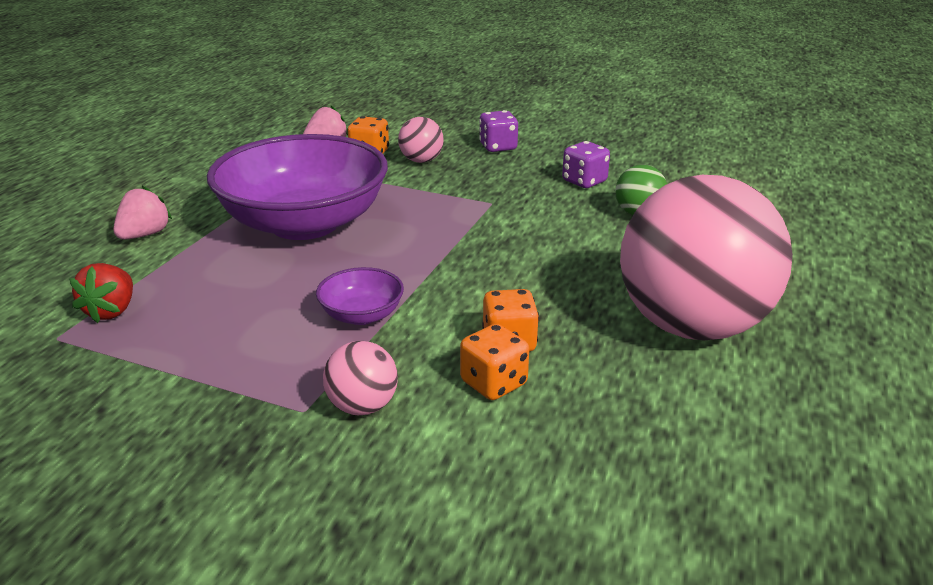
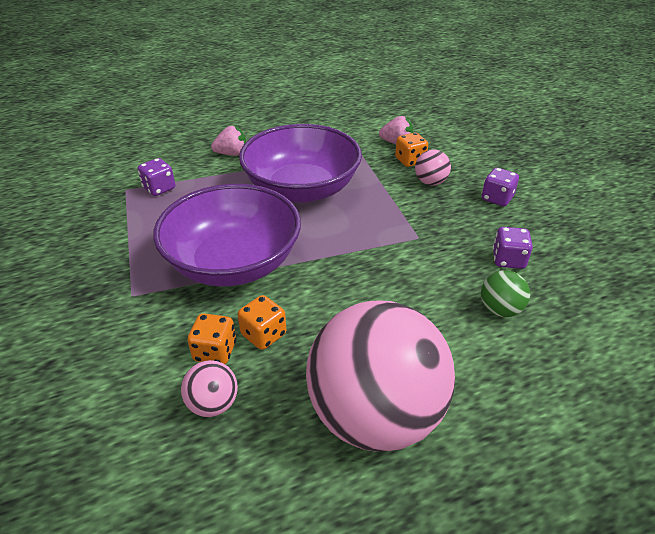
camera: 50 degrees right, 10 degrees up
red strawberry [69,263,133,323] -> purple dice [138,158,175,196]
purple bowl [316,267,404,325] -> purple bowl [153,184,301,286], size x2.40
pink ball [323,341,398,415] -> pink ball moved to [181,360,238,417]

